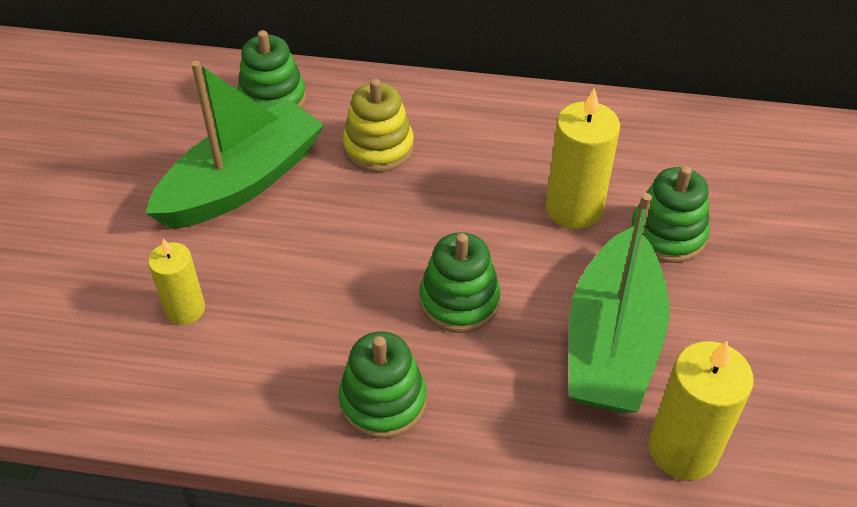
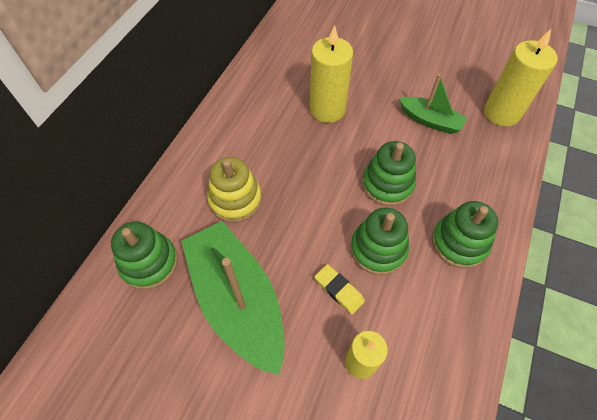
camera: 75 degrees left, 10 degrees up
green boat [569,193,669,413] -> green boat [399,74,467,134], size x0.53
green stacking toy [630,166,710,263] -> green stacking toy moved to [350,208,409,275]
none -> yellow eraser [315,264,365,315]

